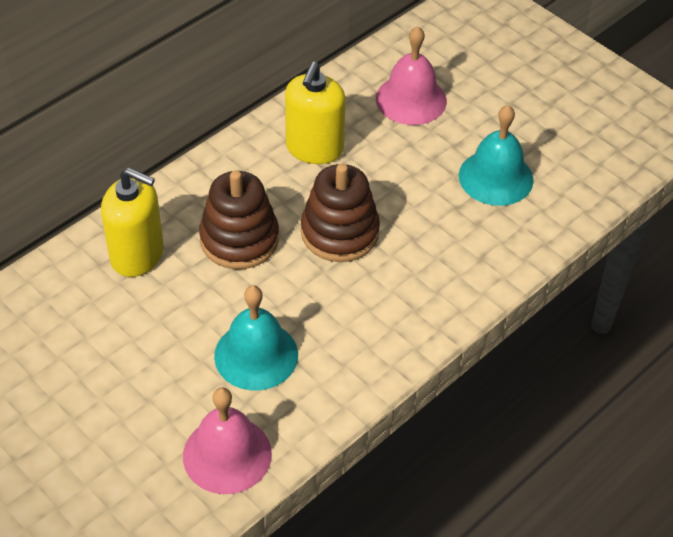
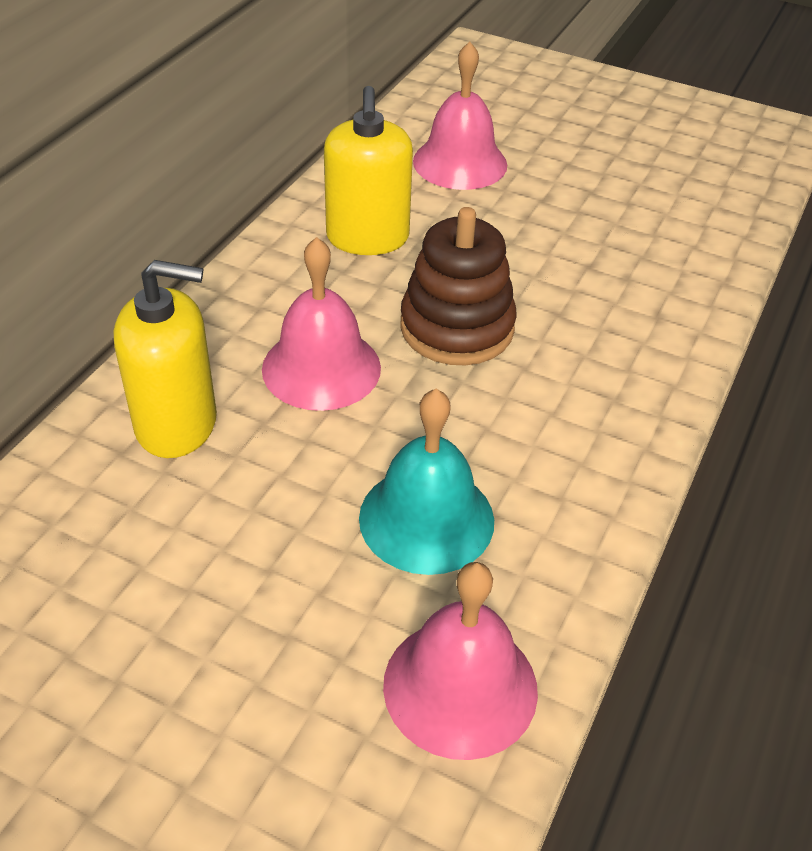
camera: 20 degrees left, 5 degrees down
brown stacking toy [199,171,279,269] -> pink bell [262,237,381,411]
turquoise bell [459,105,534,206] -> none

